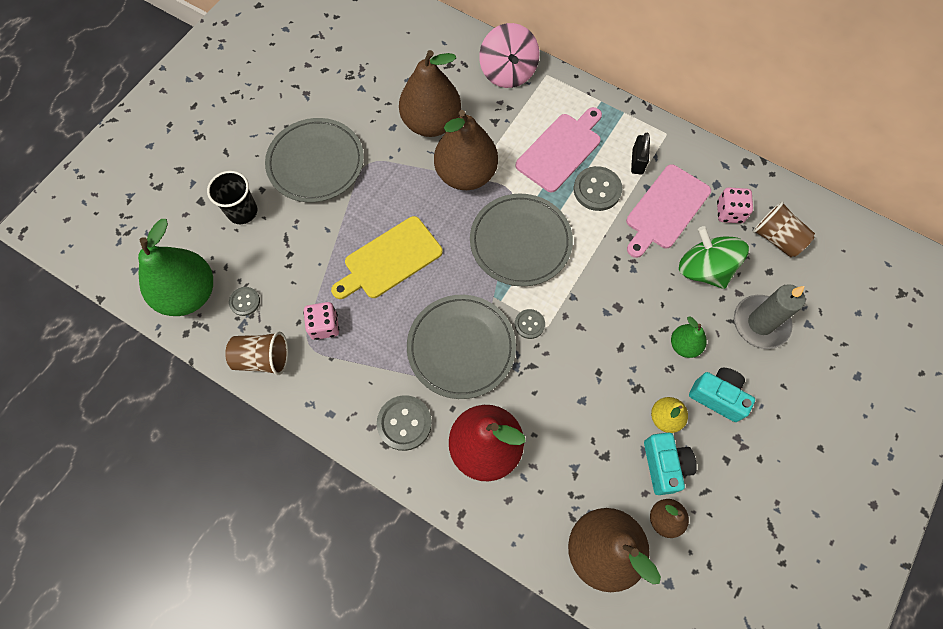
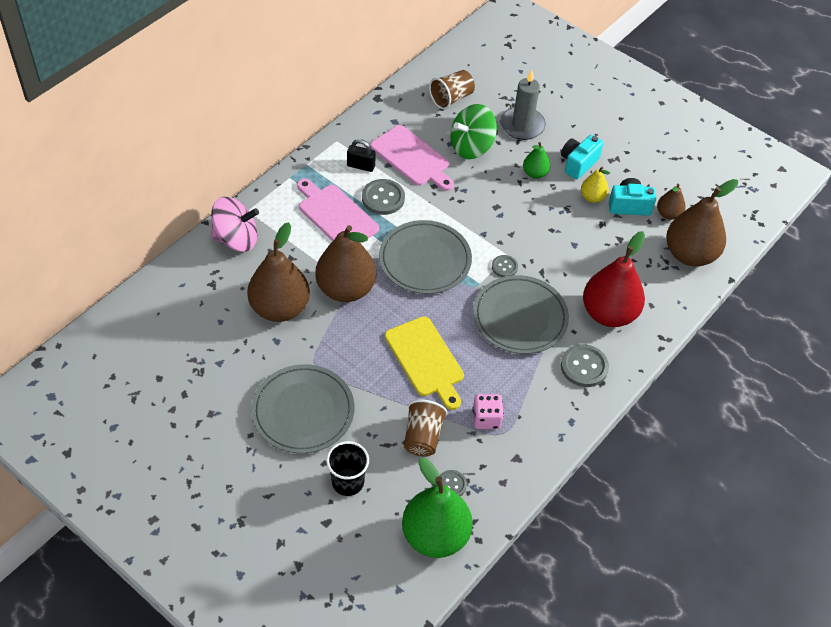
camera: 85 degrees left, 15 degrees down
brown cup [225,331,288,375] -> brown cup moved to [404,400,448,457]
pink dice [717,187,753,223] -> none

